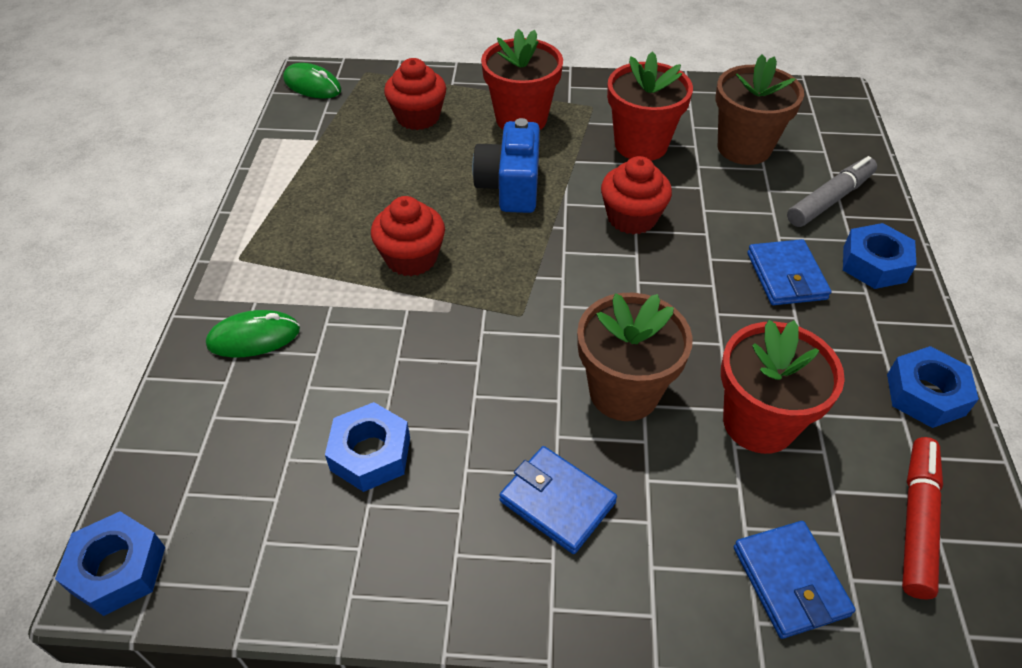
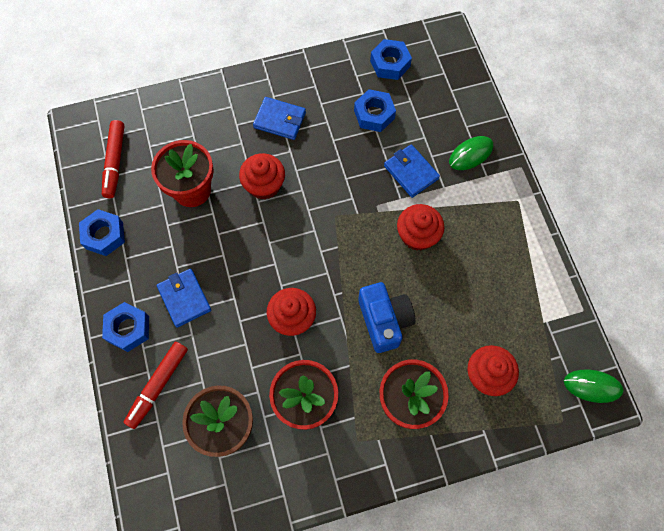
camera: 160 degrees right, 20 degrees up
blue nut [55,511,165,616] -> blue nut moved to [370,39,412,80]
brown flower pot [577,293,693,421] -> red cupcake [239,153,285,200]
blue wallet [734,521,855,639] -> blue wallet moved to [384,144,440,198]
grey marker [787,156,877,227] -> red marker [123,342,188,429]

